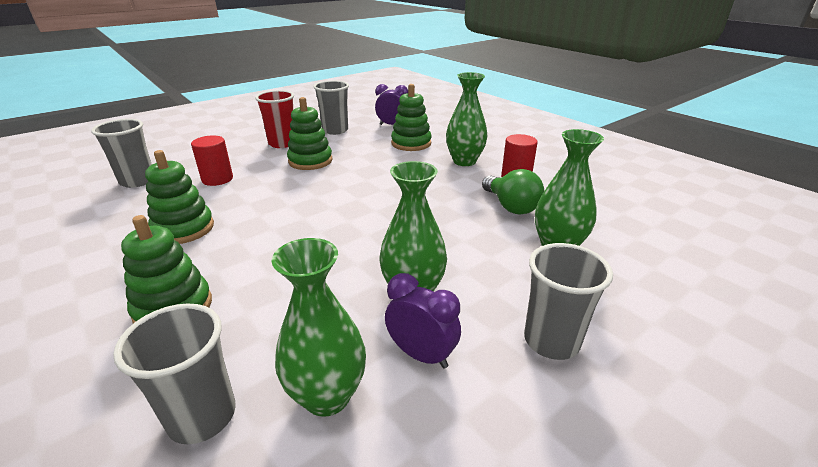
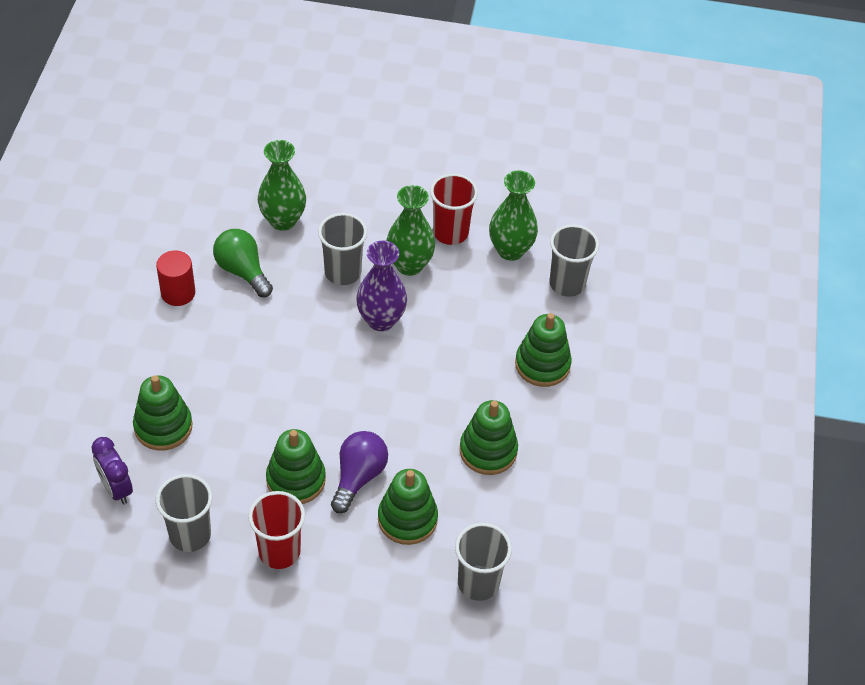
camera: 135 degrees left, 20 degrees up
red cylinder [191,135,233,186] -> green stacking toy [378,469,438,545]
purple clock [385,273,461,369] -> red cup [430,173,478,245]
green vase [446,72,488,166] -> none
green light bulb [482,169,544,215] -> green light bulb turned 60 degrees counterclockwise [213,229,273,297]
grey cup [524,243,613,360] -> grey cup moved to [318,213,367,285]
none -> purple light bulb [331,431,388,513]
none -> purple vase [356,241,407,331]

